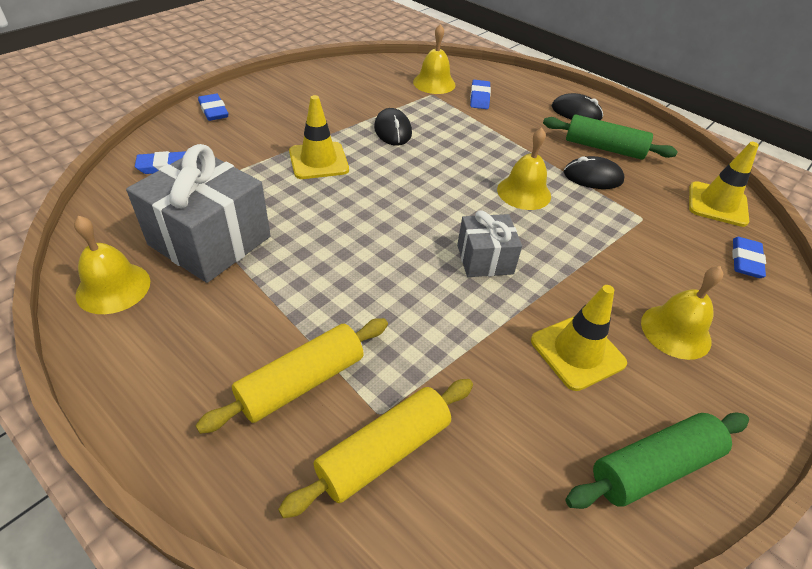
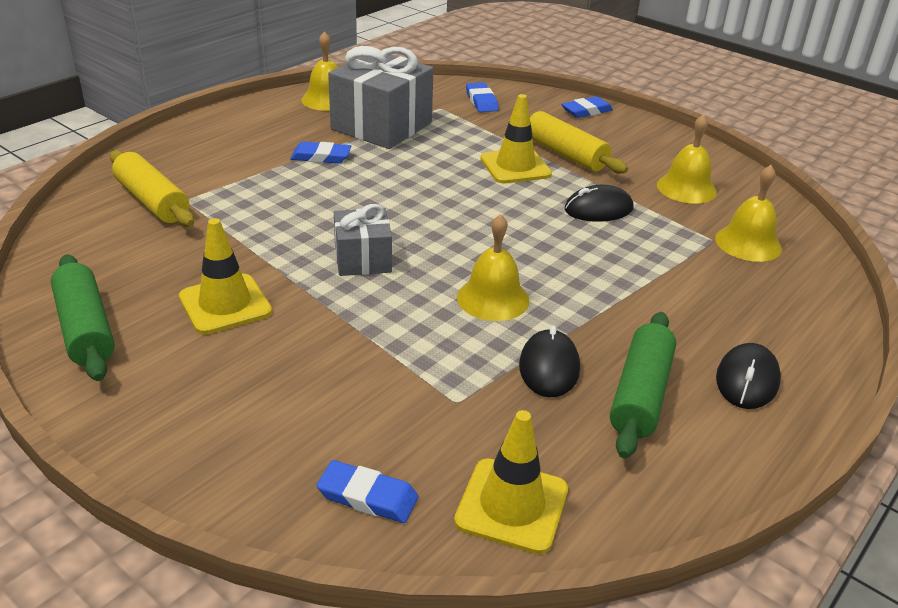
camera: 90 degrees right, 10 degrees down
yellow rolling pin [196,318,388,434] -> yellow rolling pin moved to [530,111,628,174]
blue eraser [470,80,491,109] -> blue eraser moved to [290,142,351,163]
yellow bell [641,266,723,360] -> yellow bell moved to [657,114,717,204]

